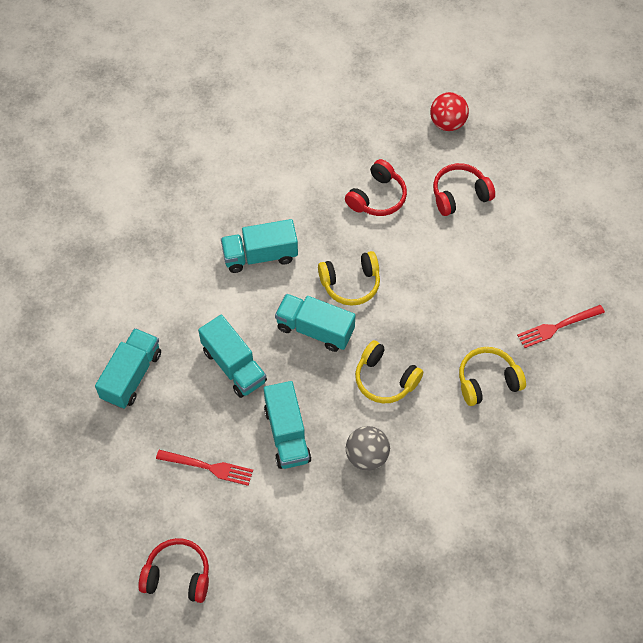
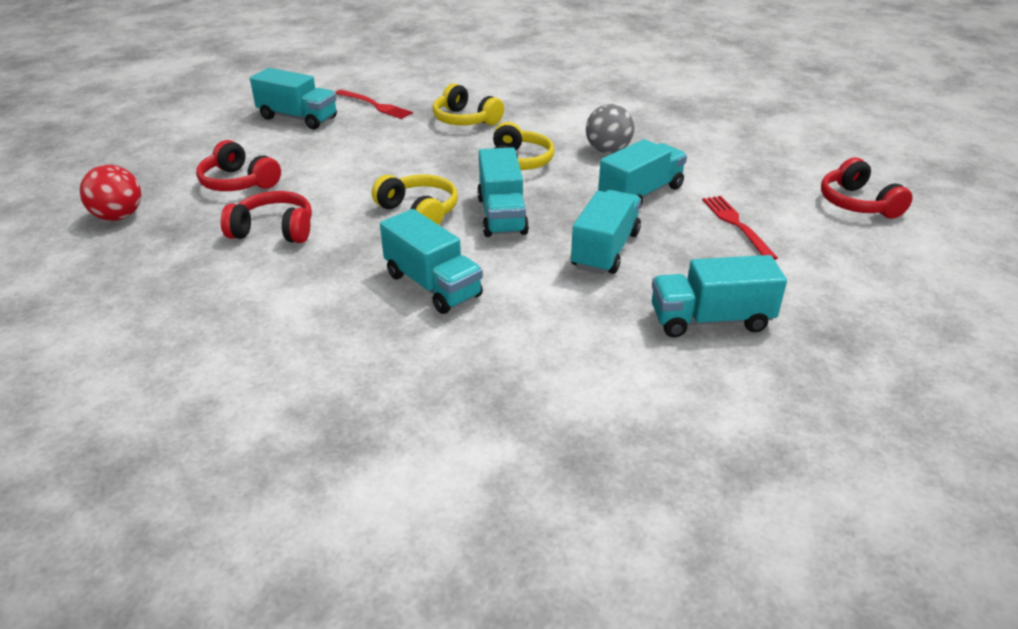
camera: 120 degrees left, 25 degrees down
none -> turquoise truck [250,68,337,129]

